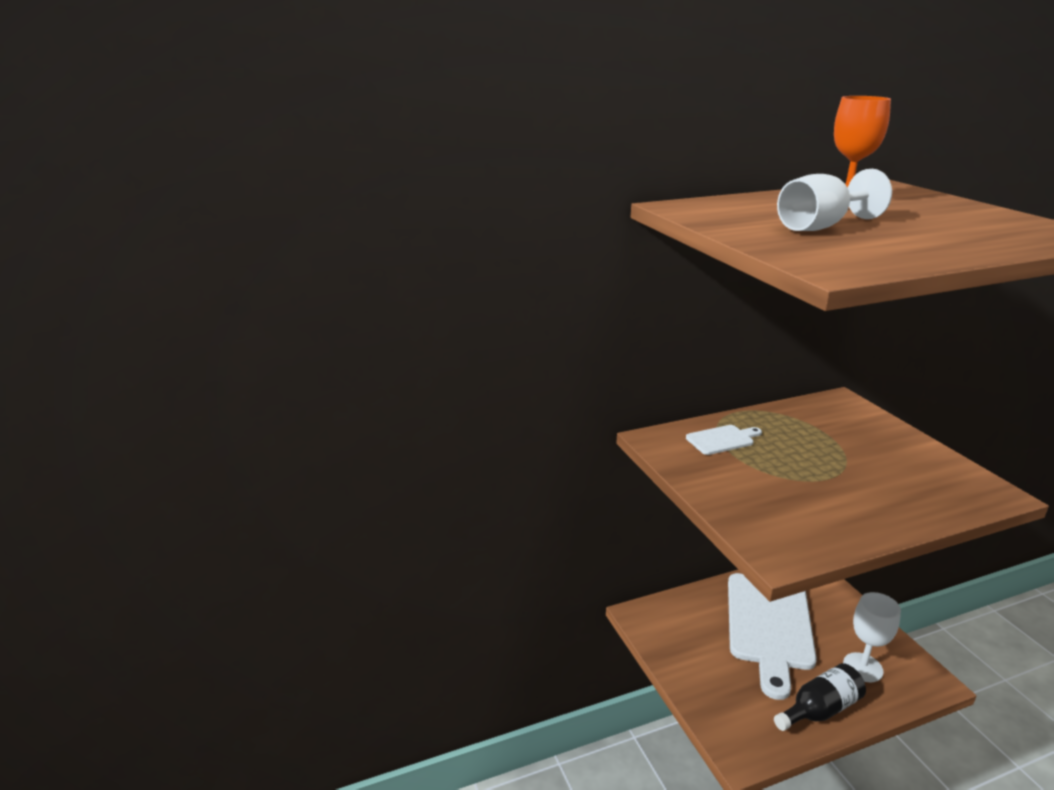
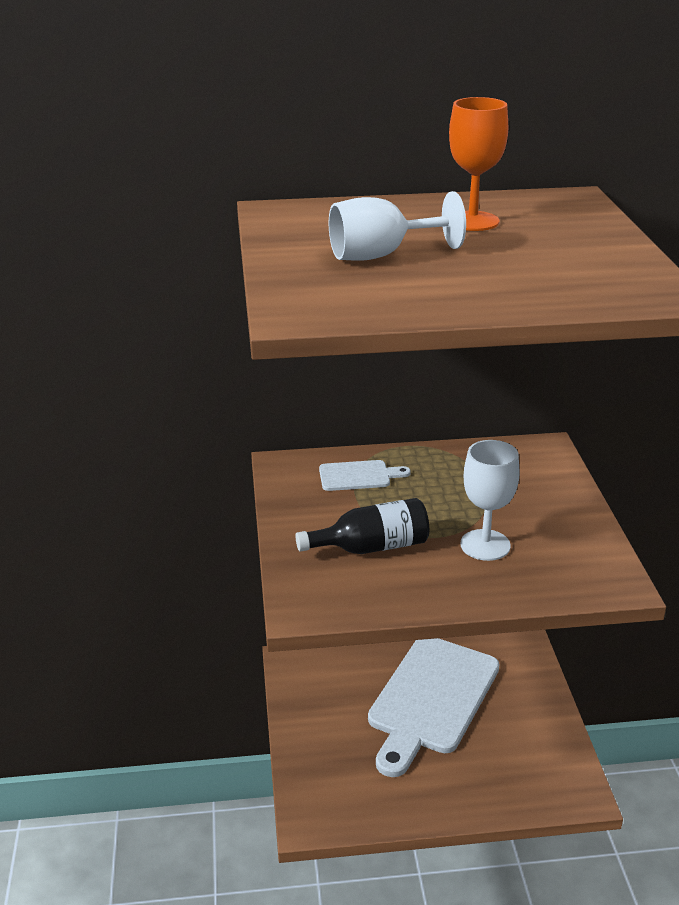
camera: 15 degrees right, 5 degrees up
black bottle [774,663,866,731] -> black bottle moved to [296,498,429,554]
white goblet [843,592,901,682] -> white goblet moved to [461,440,520,561]

